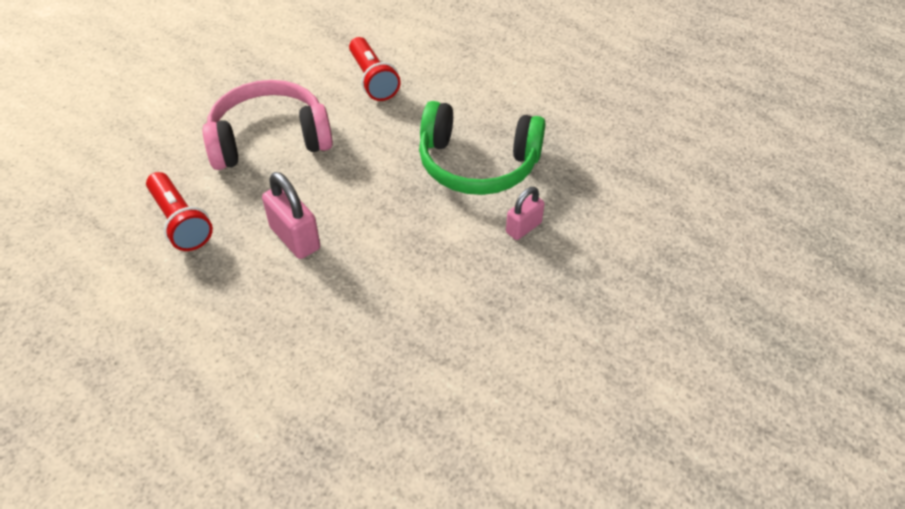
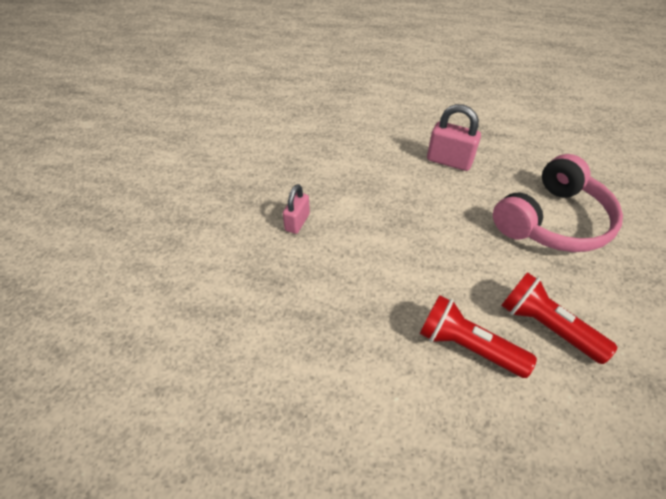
camera: 155 degrees right, 0 degrees up
red flashlight [146,172,213,251] -> red flashlight moved to [420,295,537,378]
green headphones [419,101,546,195] -> none

